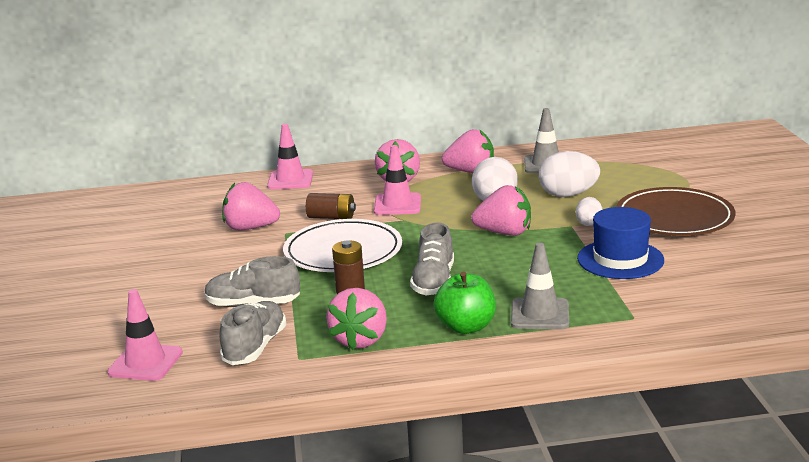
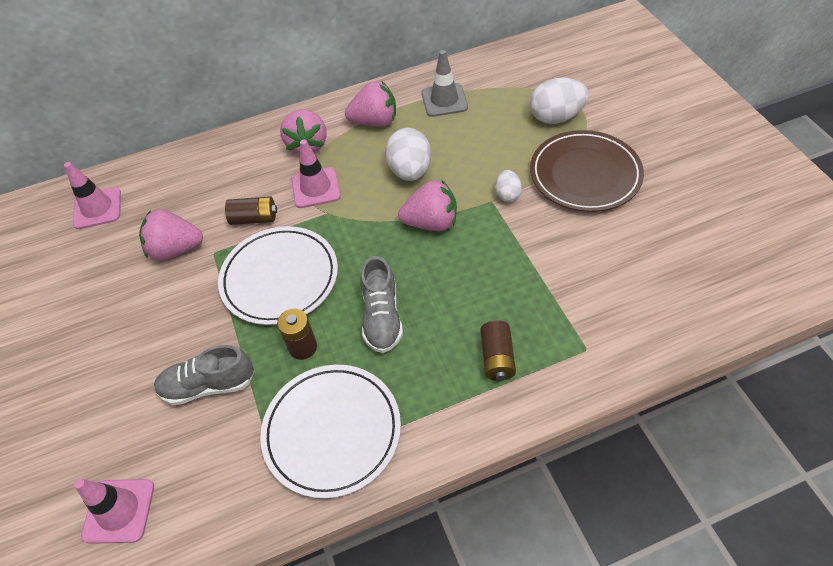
camera: 10 degrees left, 30 degrees up
grey shoe [219,301,286,365] -> none
pink traffic cone [267,124,313,189] -> pink traffic cone moved to [64,162,121,229]
pink strawberry [326,288,387,350] -> white plate [260,365,401,499]
green apple [434,271,496,334] -> none
grey traffic cone [511,242,569,329] -> brown battery [480,320,516,381]
white egg [539,151,600,197] -> white egg moved to [530,78,589,124]
blue hat [577,207,664,279] -> none

